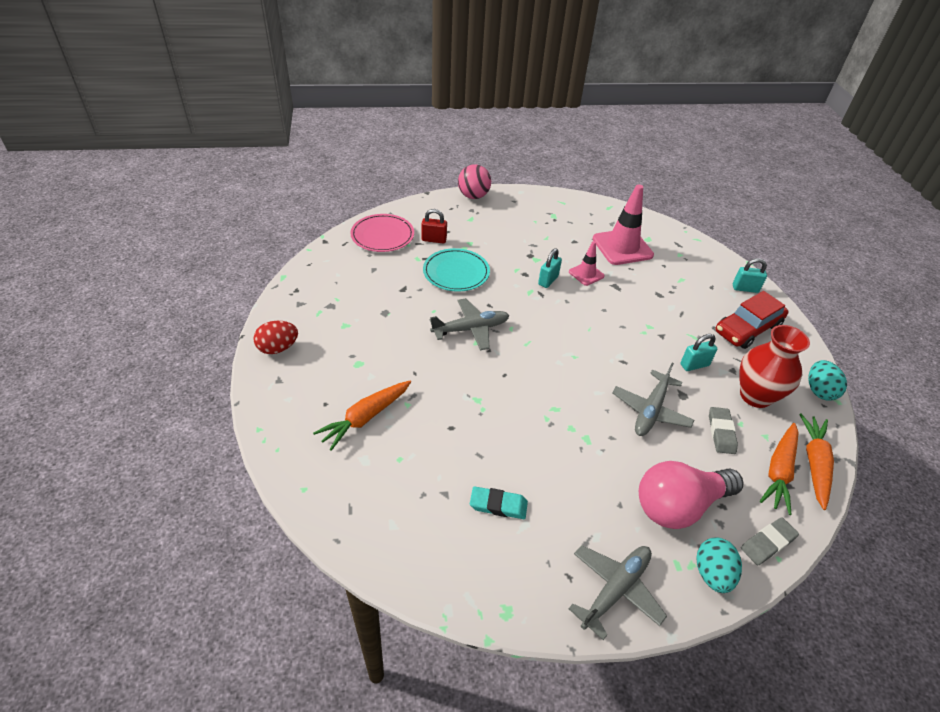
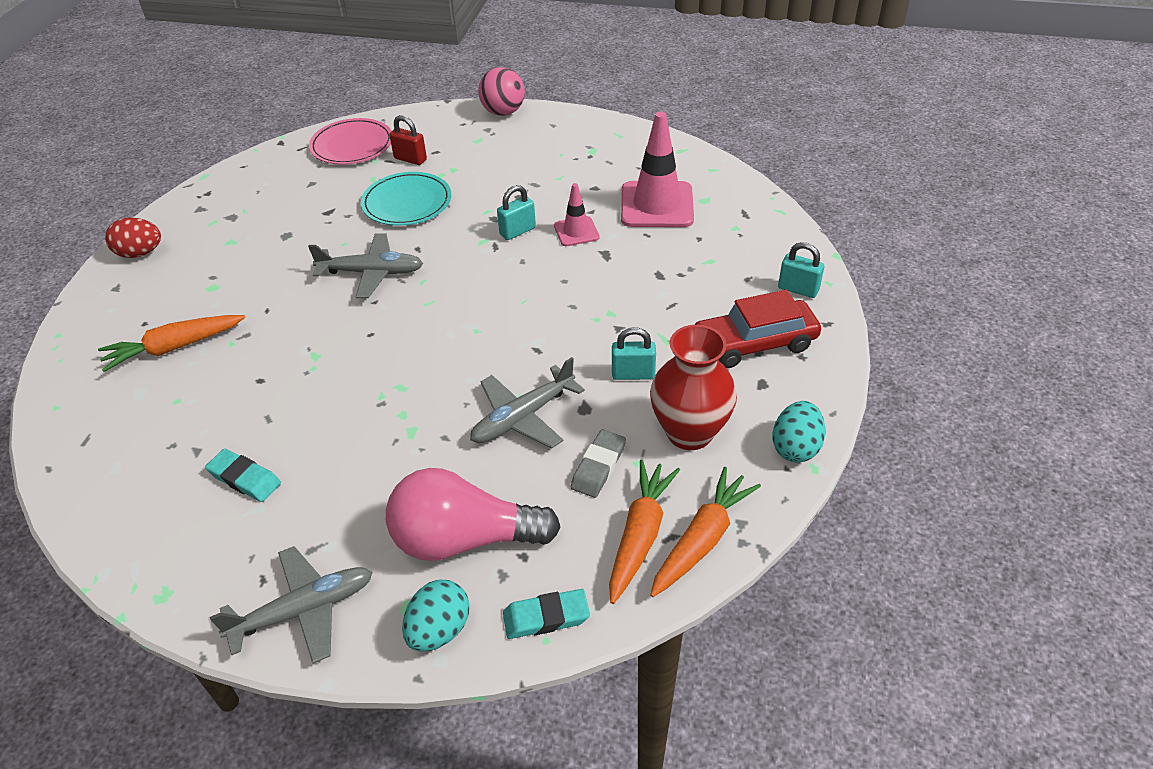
camera: 25 degrees right, 0 degrees up
grey eraser [741,517,799,566] -> turquoise eraser [503,589,590,639]
orange carrot [760,423,799,515] -> orange carrot turned 150 degrees clockwise [609,459,680,604]

